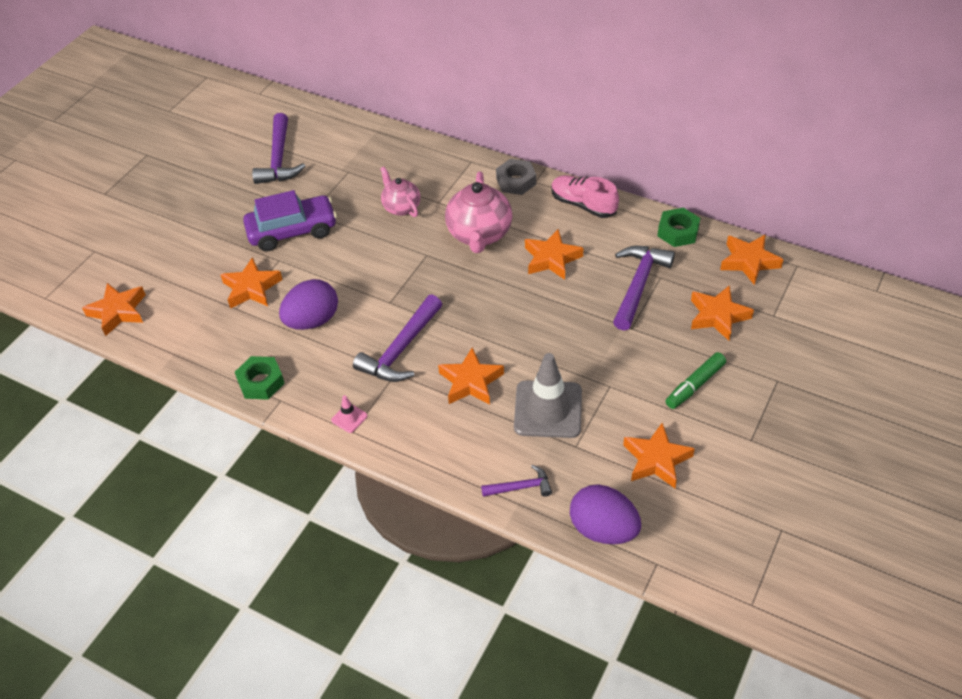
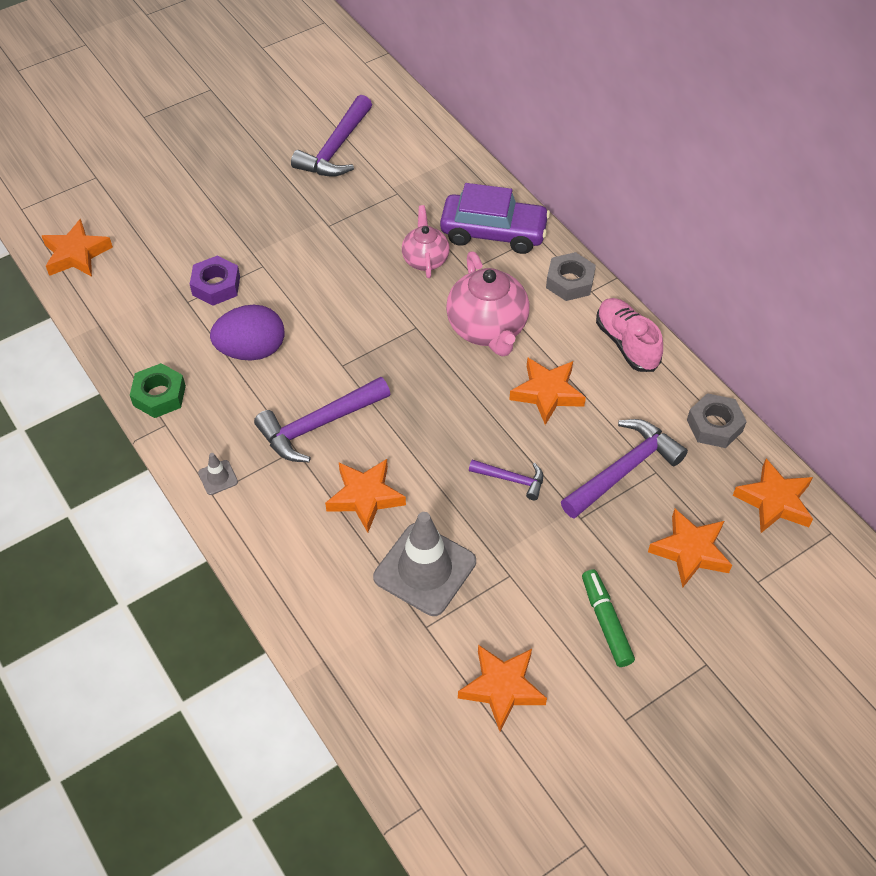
camera: 25 degrees right, 5 degrees up
orange star [220,257,283,308] -> purple nut [190,256,240,305]
purple car [243,190,337,251] -> purple car moved to [440,183,550,254]
pink traffic cone [331,395,368,433] -> grey traffic cone [198,453,238,495]
pink teapot [445,172,513,253] -> pink teapot turned 45 degrees counterclockwise [446,251,530,356]
purple hammer [481,465,552,497] -> purple hammer moved to [469,460,543,500]
purple egg [570,484,641,544] -> none
green nut [657,208,700,247] -> grey nut [687,393,747,448]
green marker [665,352,726,409] -> green marker turned 90 degrees clockwise [582,569,635,667]

